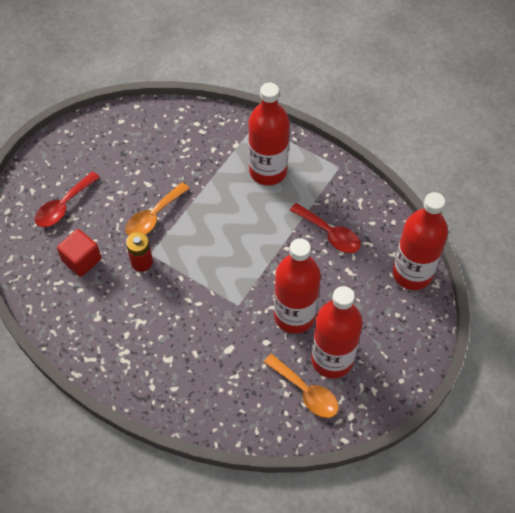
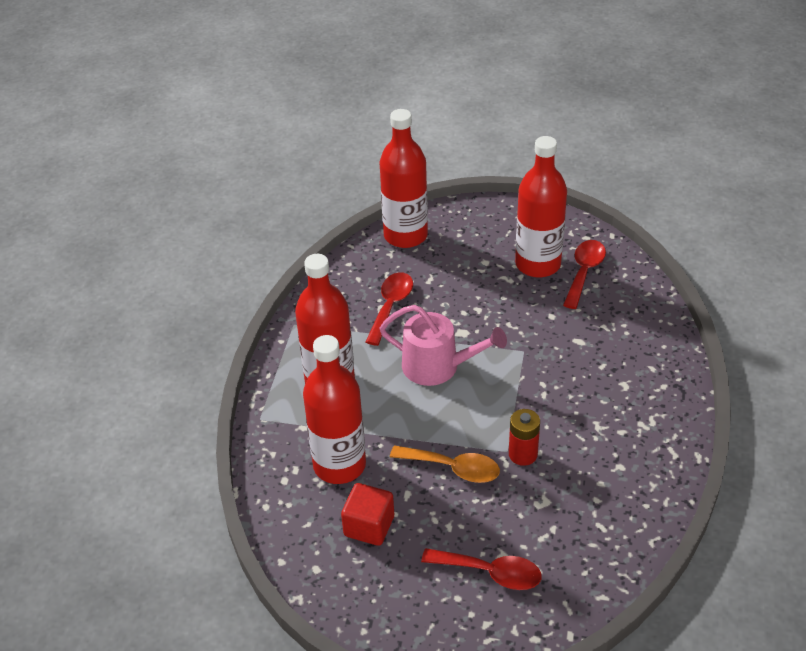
camera: 110 degrees left, 15 degrees down
red cube [57,229,101,277] -> red cube moved to [341,483,394,546]
orange spoon [263,354,339,418] -> red spoon [563,240,606,309]
red bottle [274,238,321,334] -> red bottle moved to [303,335,366,484]
none -> pink watering can [379,305,507,386]

